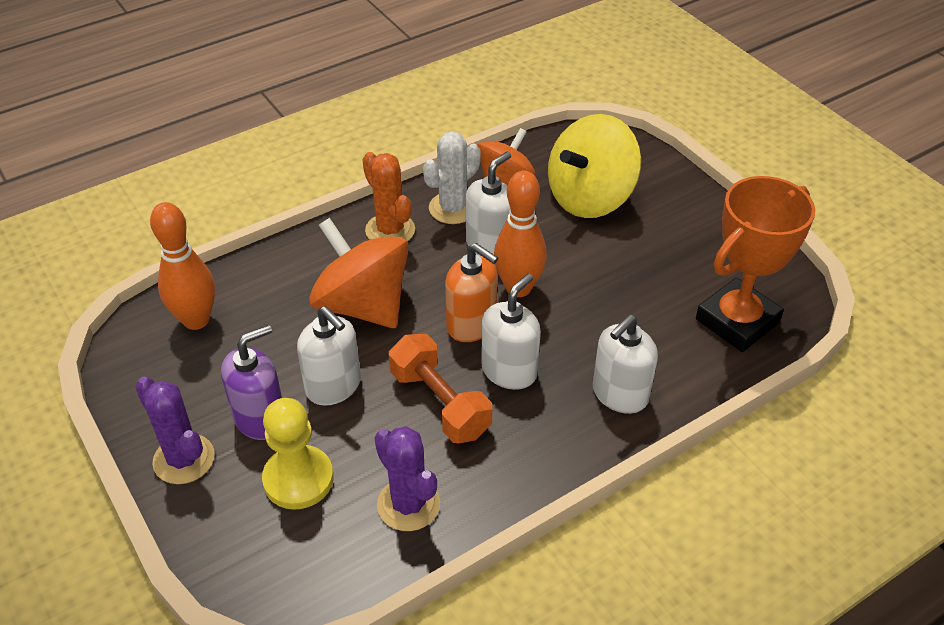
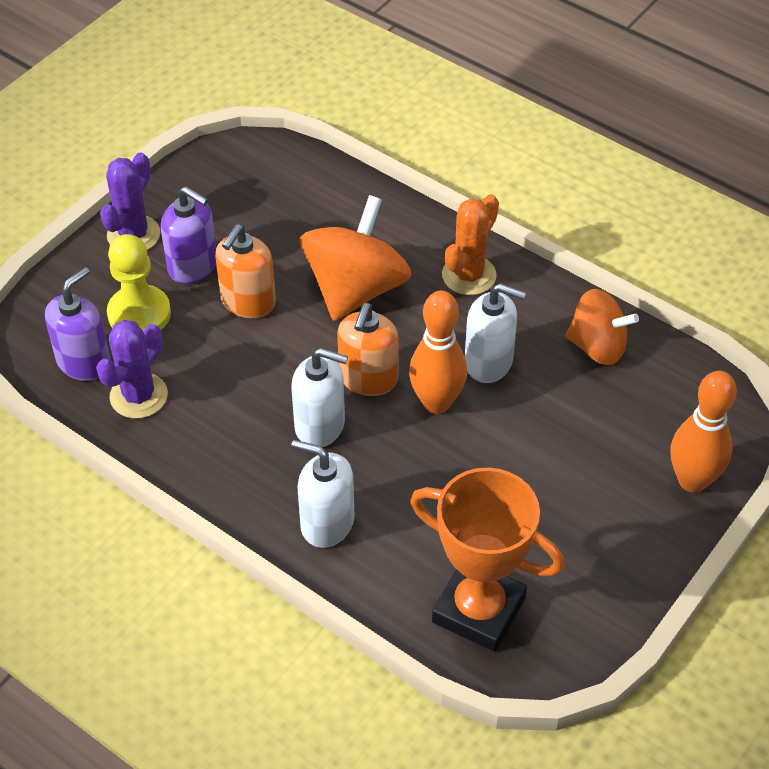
camera: 70 degrees right, 5 degrees up
orange bowling pin [150,202,215,330] -> orange bowling pin moved to [671,371,737,493]
white soap dispenser [297,306,361,406] -> orange soap dispenser [215,224,276,318]
orange dumbbell [389,334,492,443] -> none
white cactus [423,131,481,224] -> none
yellow spinning top [548,114,641,218] -> none
none -> purple soap dispenser [45,267,111,381]

